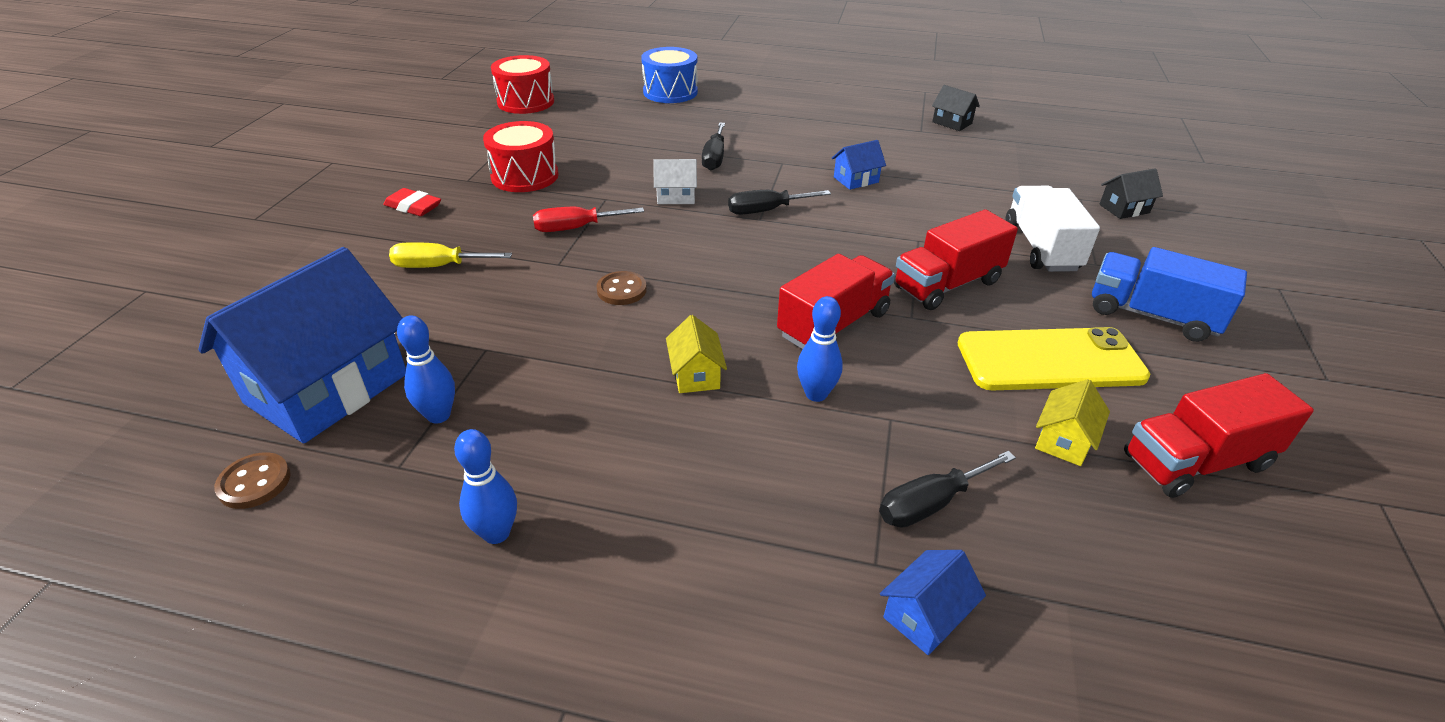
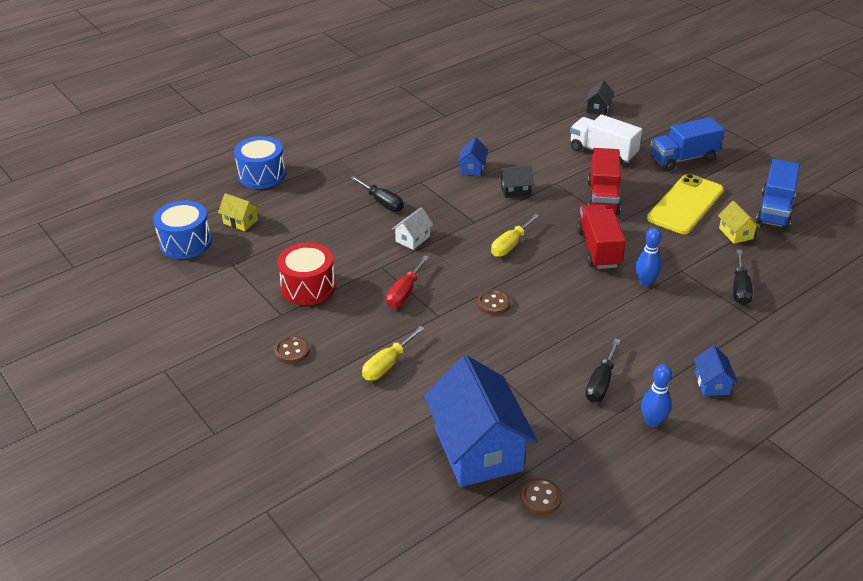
camera: 50 degrees left, 0 degrees up
red eraser [383,188,441,216] -> brown button [274,336,310,364]
blue bowling pin [397,315,455,424] -> none
red drum [491,55,554,114] -> blue drum [153,200,212,259]
yellow house [666,315,727,393] -> yellow house moved to [218,193,260,231]
black screwdriver [728,190,831,215] -> black screwdriver moved to [586,339,621,403]
blue house [880,550,986,655] -> blue house moved to [694,346,738,396]
black house [932,85,980,131] -> black house moved to [499,165,534,198]
red truck [1124,373,1314,498] -> blue truck [756,159,800,229]
none -> yellow screwdriver [491,214,540,257]

